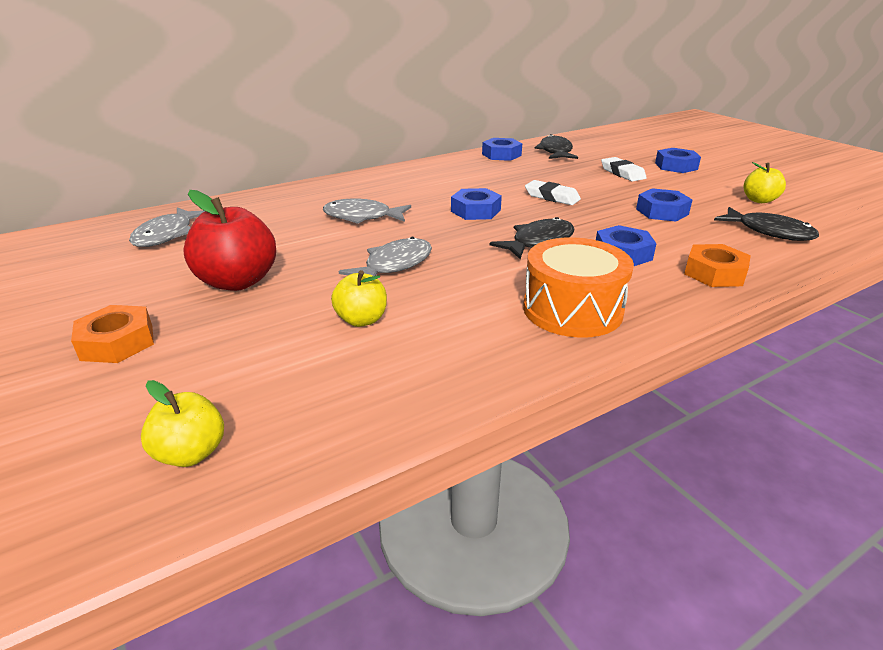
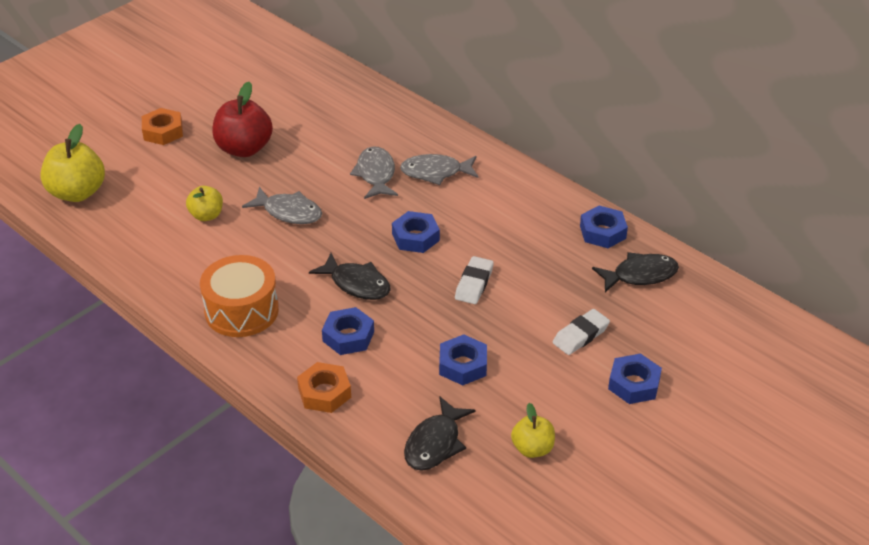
camera: 75 degrees right, 10 degrees up
grey fish [129,207,205,247] -> grey fish moved to [400,154,479,185]
yellow apple [141,380,224,467] -> yellow apple [40,124,105,202], size x1.73

